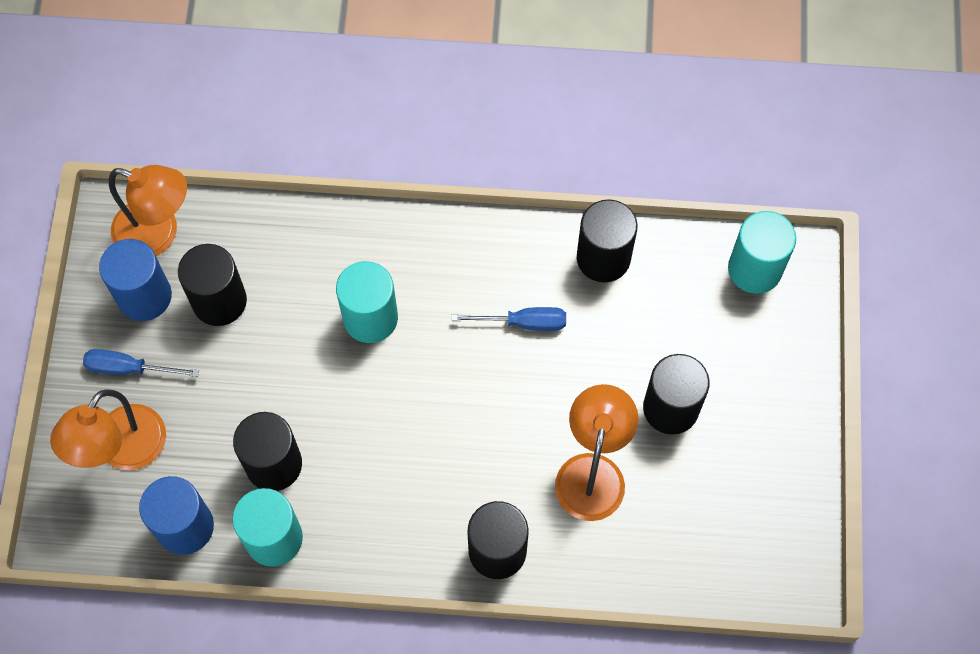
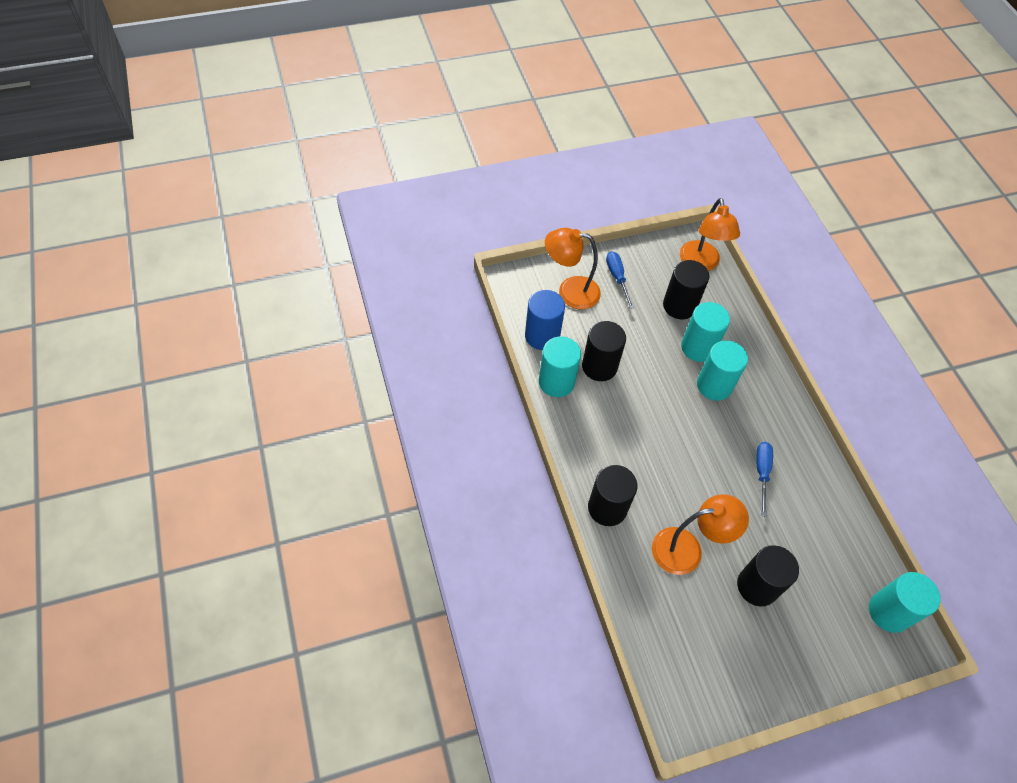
camera: 65 degrees right, 10 degrees down
blue cylinder [99,239,172,321] -> none
blue screwdriver [452,307,566,331] -> blue screwdriver turned 150 degrees counterclockwise [756,442,773,517]
black cylinder [577,199,638,282] -> none
none -> turquoise cylinder [681,302,730,362]

